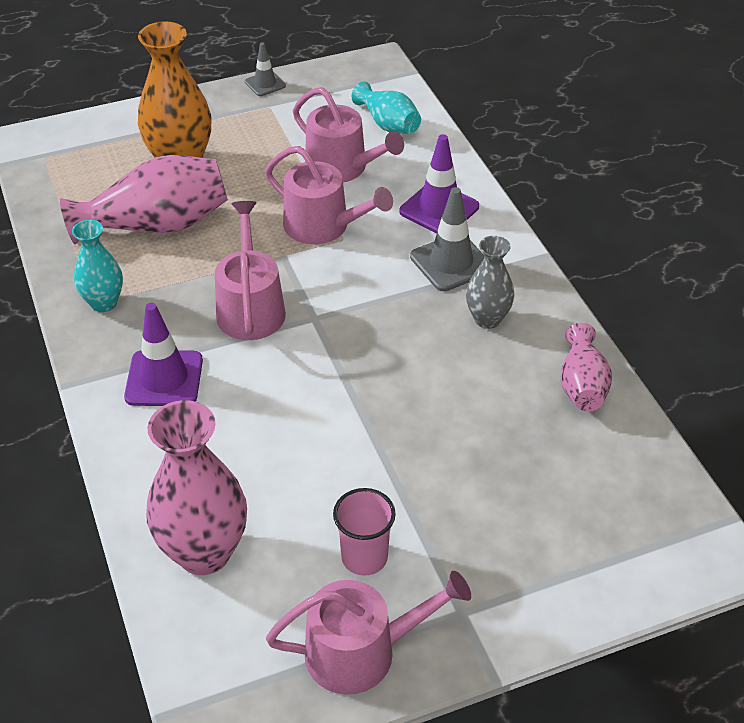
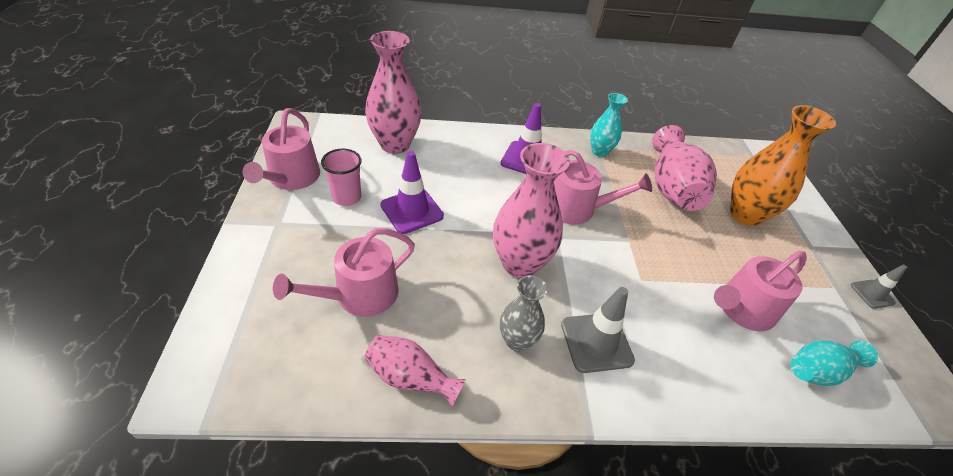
camera: 105 degrees right, 0 degrees up
pink watering can [265,146,393,244] -> pink watering can moved to [273,228,415,316]
purple traffic cone [399,134,479,233] -> purple traffic cone moved to [380,151,444,234]
none -> pink vase [493,143,570,278]

